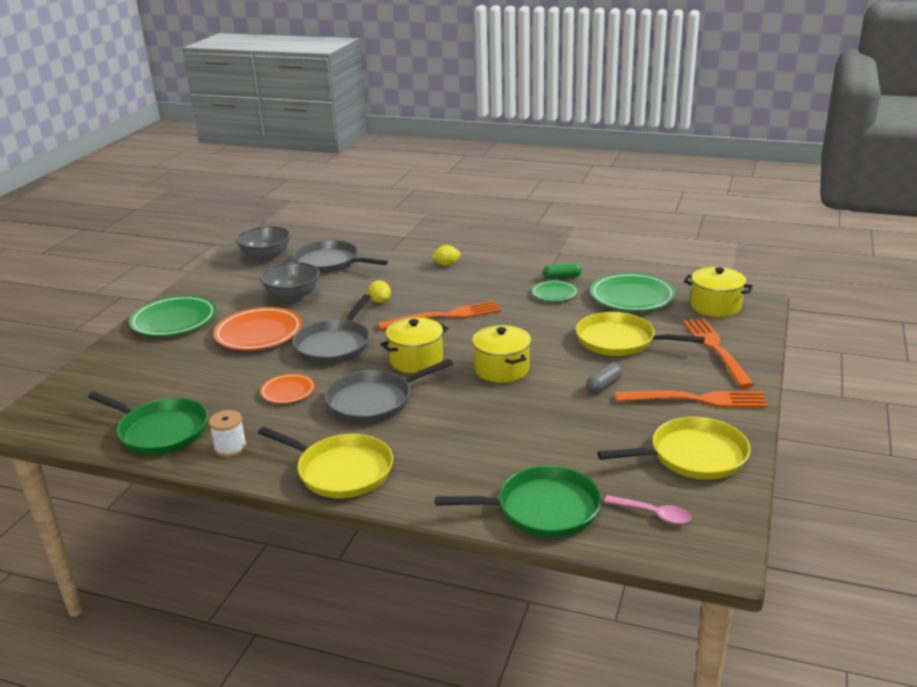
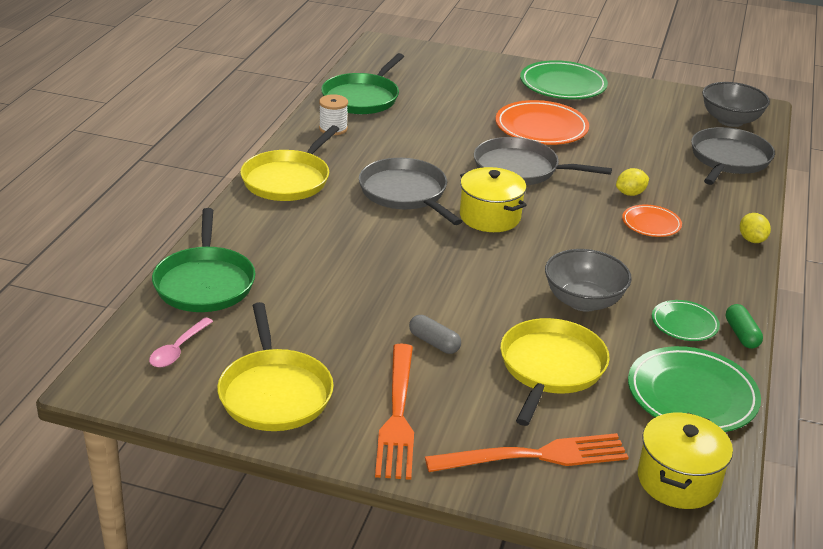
camera: 85 degrees right, 5 degrees up
grey bowl [260,262,320,302] -> grey bowl moved to [545,249,632,312]
orange plate [260,374,315,403] -> orange plate moved to [622,205,682,237]
orange fork [378,301,501,330] -> none
yellow pot [472,325,531,383] -> none

